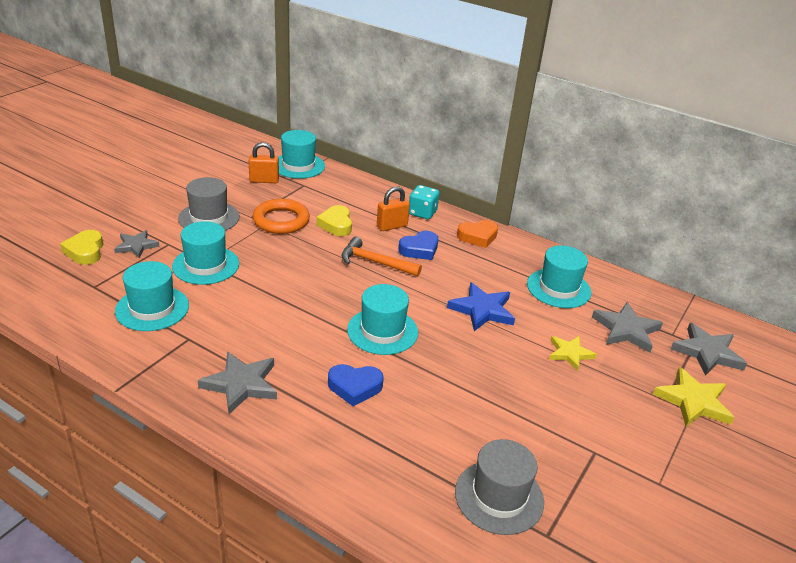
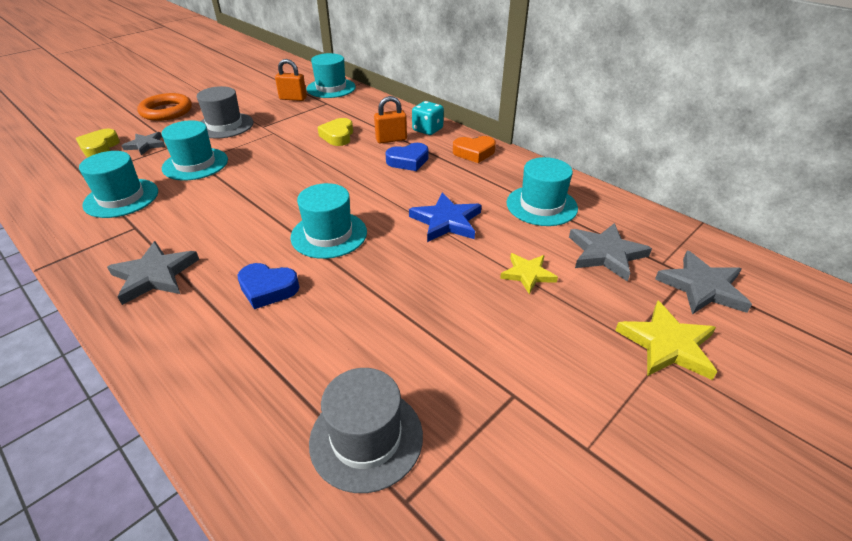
camera: 15 degrees right, 5 degrees up
orange ring [253,199,310,234] -> orange ring moved to [137,93,192,121]
orange hammer [342,237,422,276] -> none

